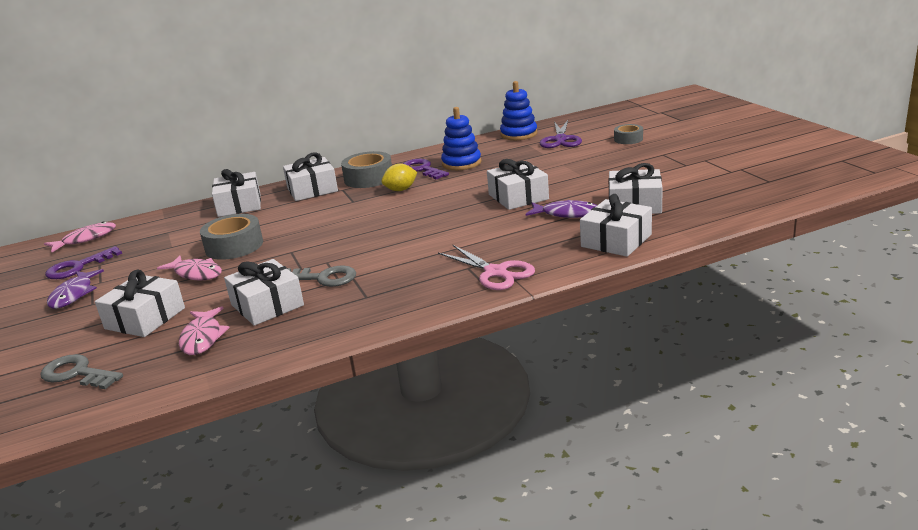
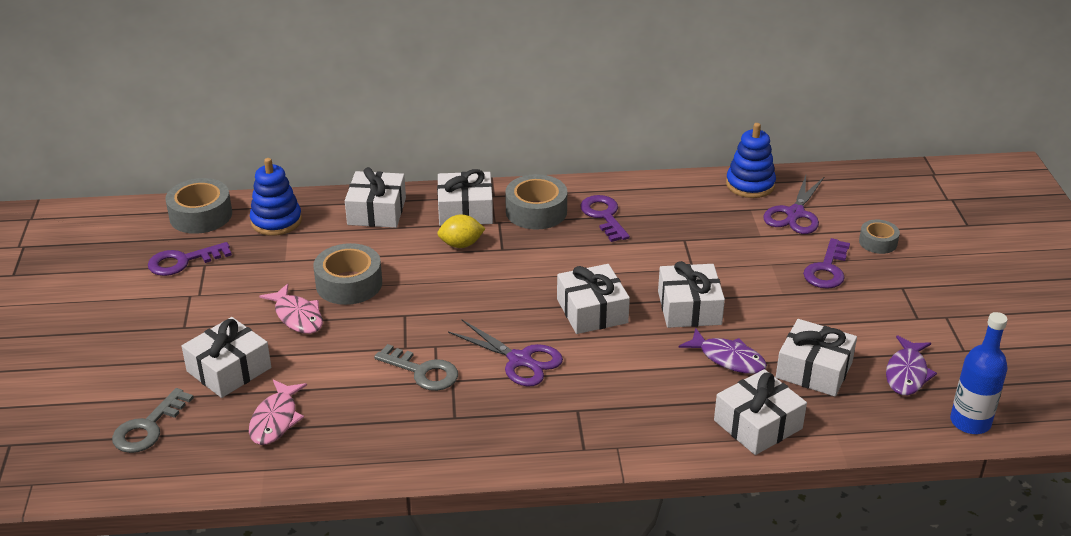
camera: 15 degrees right, 10 degrees up
grey key [41,354,123,389] -> grey key turned 105 degrees counterclockwise [112,388,194,453]
pink fish [44,221,116,252] -> grey tape [165,178,232,234]
purple fish [47,269,104,309] -> purple fish moved to [886,335,937,395]
white gift [224,259,304,326] -> white gift moved to [557,264,630,334]
yellow lemon [382,164,417,191] -> yellow lemon moved to [437,215,485,248]
pink scissors [438,244,535,290] -> none
blue stacking toy [441,107,481,170] -> blue stacking toy moved to [250,158,302,236]
none -> purple scissors [448,320,563,387]
none -> purple key [803,238,850,289]
none -> blue bottle [950,312,1008,434]

